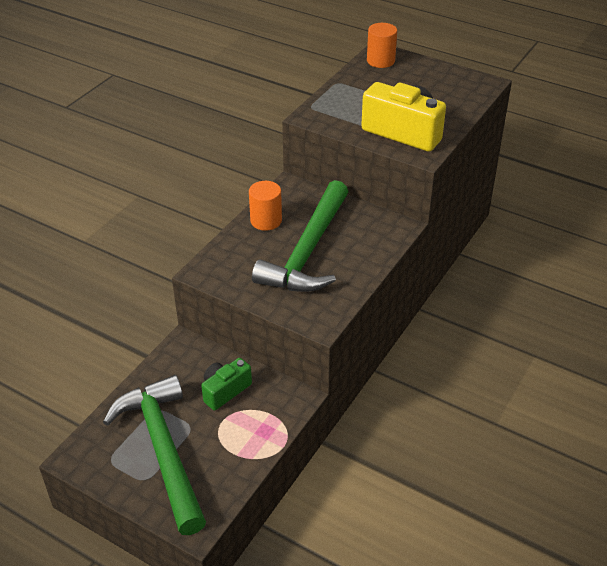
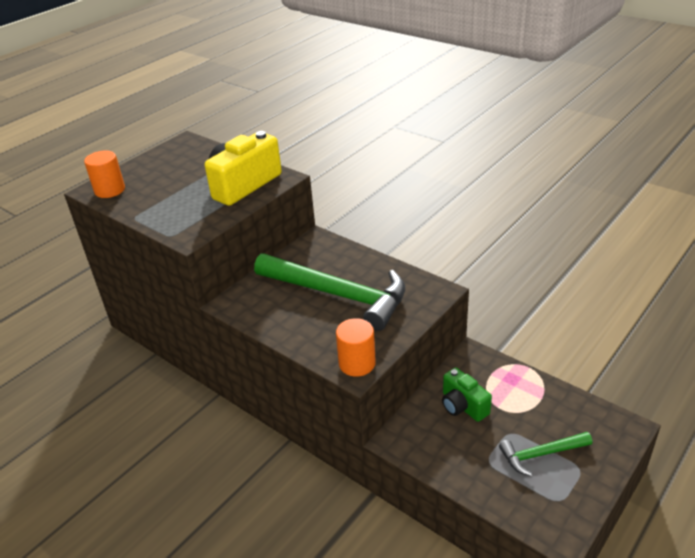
camera: 80 degrees left, 5 degrees down
green hammer [103,375,206,535] -> green hammer [499,432,592,476], size x0.49
orange cylinder [249,181,282,231] -> orange cylinder moved to [336,318,376,377]

